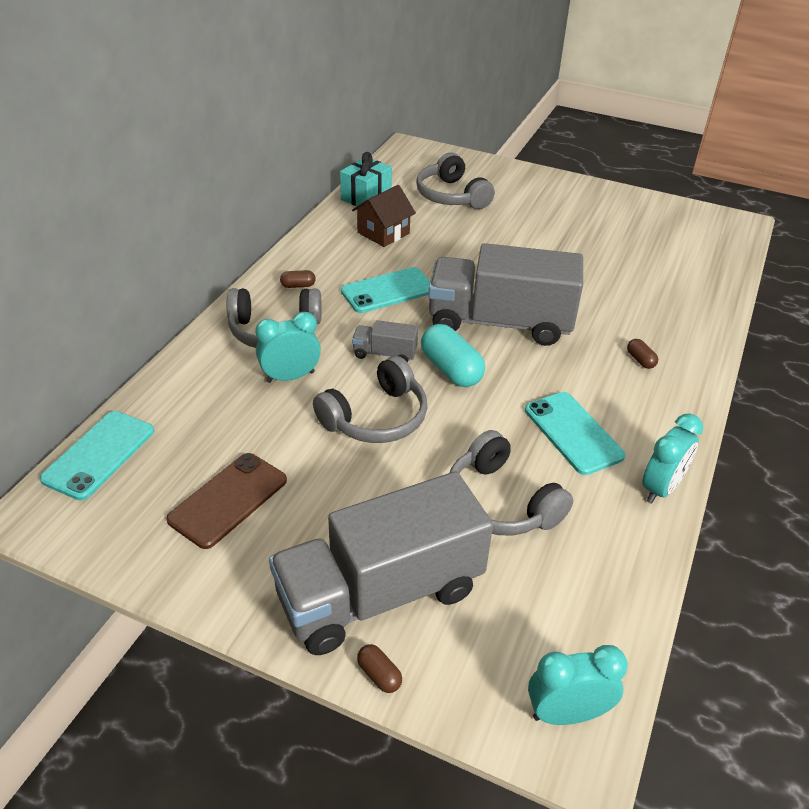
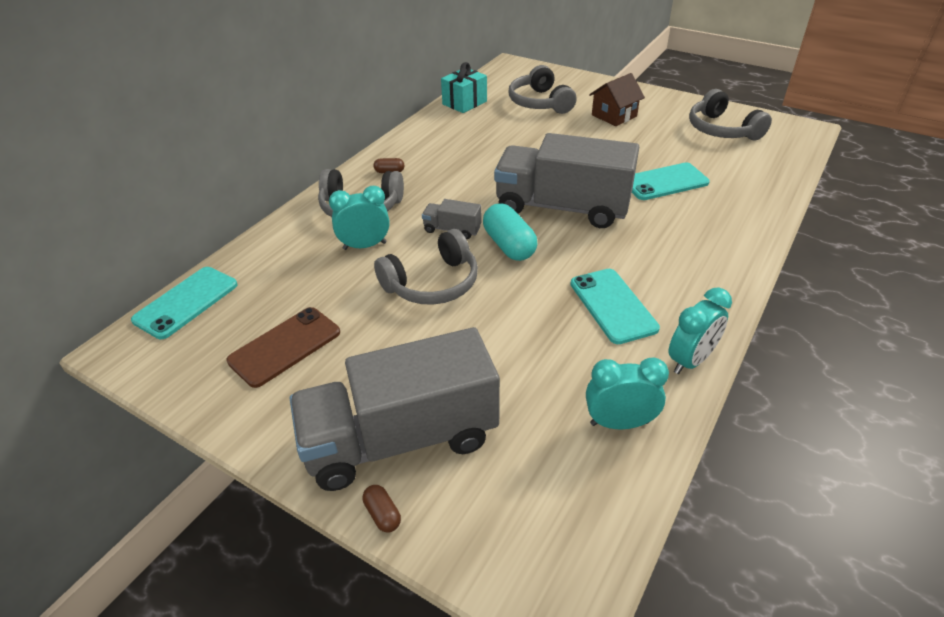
camera: 10 degrees right, 0 degrees up
turquoise phone [341,267,430,313] -> turquoise phone moved to [632,163,710,200]
brown house [352,185,416,247] -> brown house moved to [589,73,645,126]
grey headphones [450,430,573,536] -> grey headphones moved to [689,89,772,140]
turquoise clock [528,645,628,725] -> turquoise clock moved to [586,357,669,429]
brown capsule [627,339,658,369] -> none

